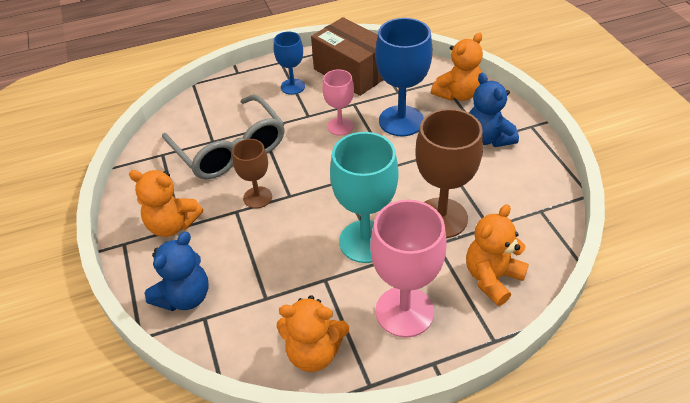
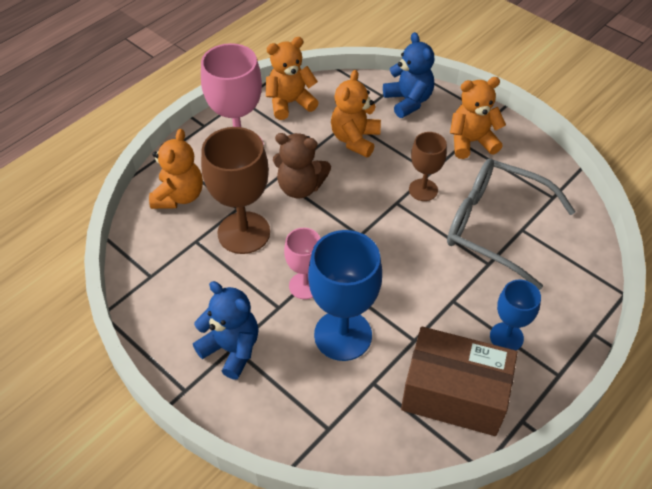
camera: 150 degrees right, 5 degrees up
blue teddy bear [145,232,208,311] -> blue teddy bear turned 150 degrees clockwise [383,32,434,118]
pink goblet [322,69,354,136] -> pink goblet moved to [284,228,321,299]
turquoise goblet [330,132,399,263] -> brown teddy bear [273,133,331,199]
orange teddy bear [431,33,483,101] -> orange teddy bear moved to [331,70,381,157]

